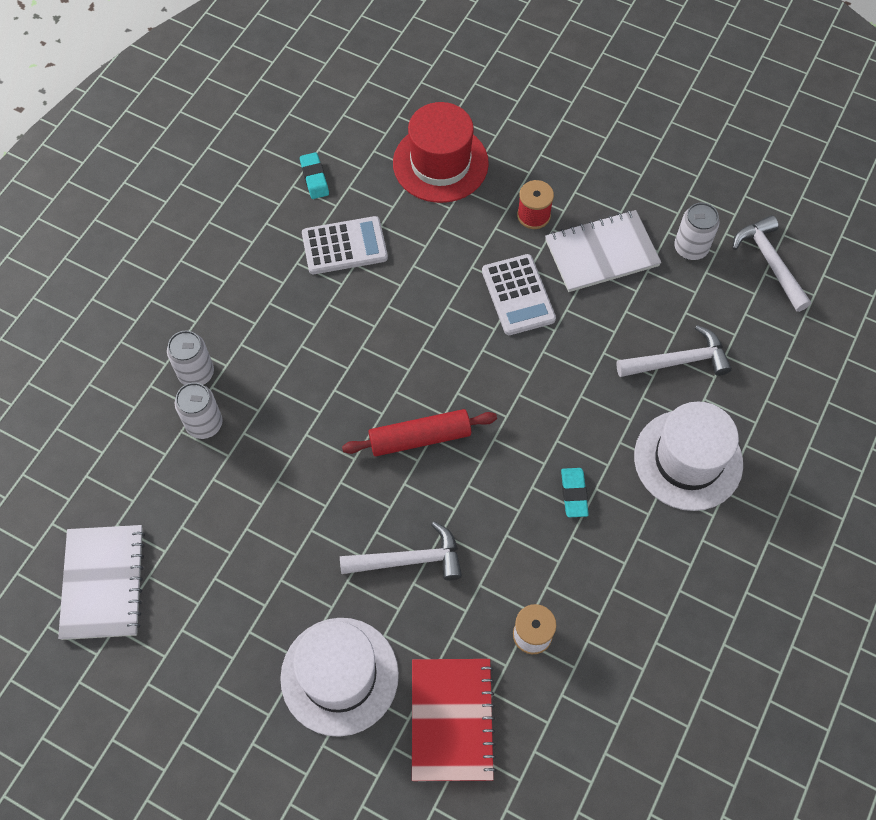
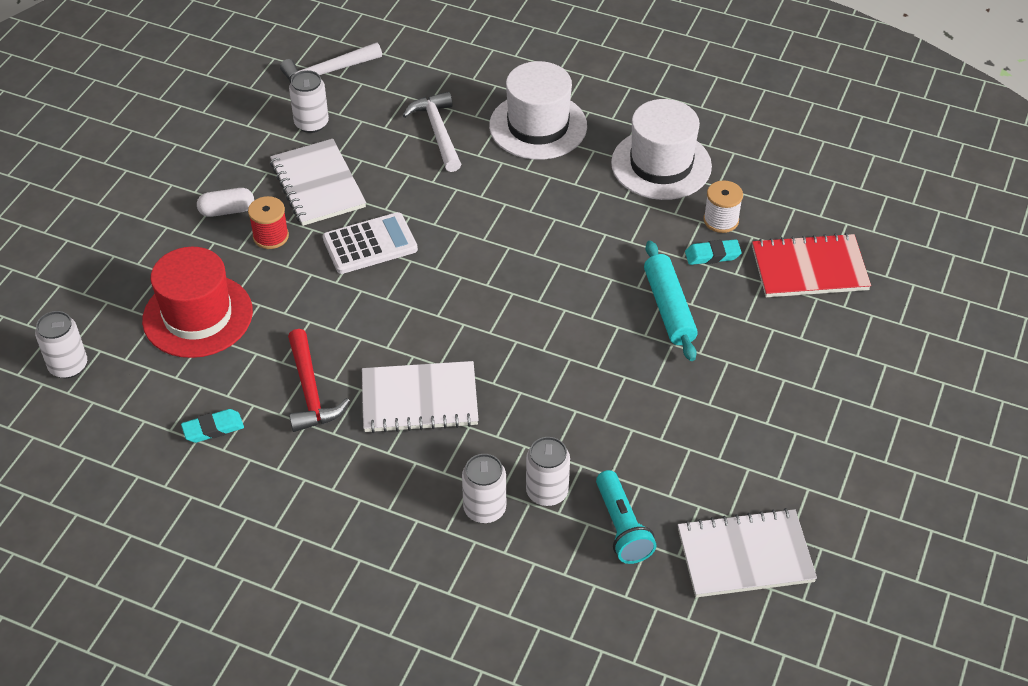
camera: 95 degrees left, 15 degrees down
white hat [280,618,399,737] -> white hat moved to [611,99,712,200]
white calculator [302,216,388,274] -> red hammer [288,329,350,432]
white hammer [340,521,462,580] -> turquoise rolling pin [644,241,698,361]
red rolling pin [342,409,497,456] -> none
turquoise eraser [561,468,589,517] -> turquoise eraser moved to [685,239,742,265]
none -> white can [35,311,87,378]
none -> white capsule [197,188,254,217]
none -> white notebook [362,361,479,433]
none -> turquoise flashlight [596,470,657,564]

